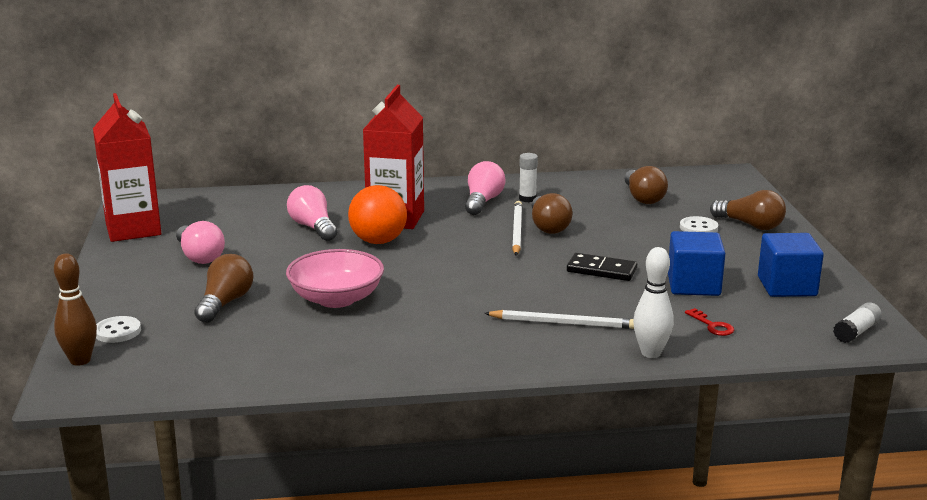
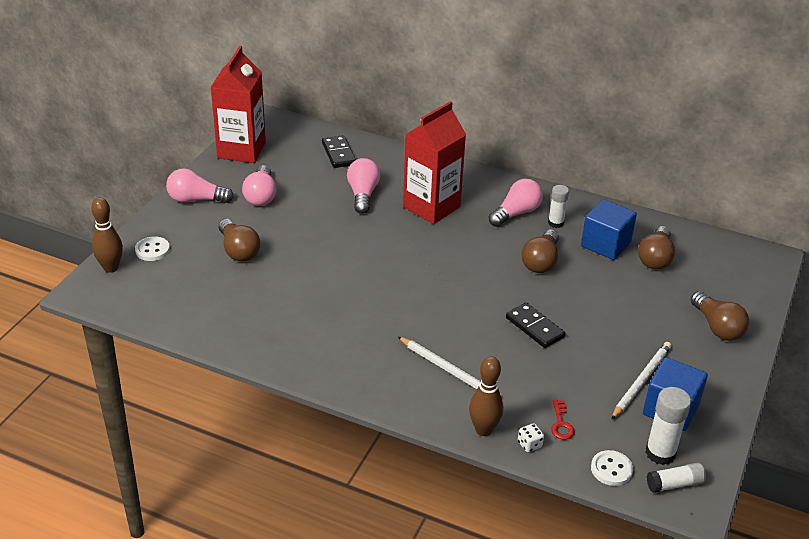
camera: 30 degrees right, 15 degrees up
brown light bulb [195,254,253,323] -> brown light bulb turned 105 degrees clockwise [219,219,260,262]
pink bowl [286,249,384,308] -> none
orange ball [348,185,407,244] -> none
white pencil [512,201,522,256] -> white pencil moved to [611,342,671,420]
white bowling pin [633,247,674,358] -> brown bowling pin [469,356,503,436]
blue cube [668,231,726,296] -> blue cube moved to [581,199,637,260]
white button [680,216,718,232] -> white button moved to [591,450,633,486]
none -> pink light bulb [166,168,234,203]
none -> black domino [322,135,356,168]
none -> white dice [518,423,544,452]
none -> white glue stick [645,387,691,465]

